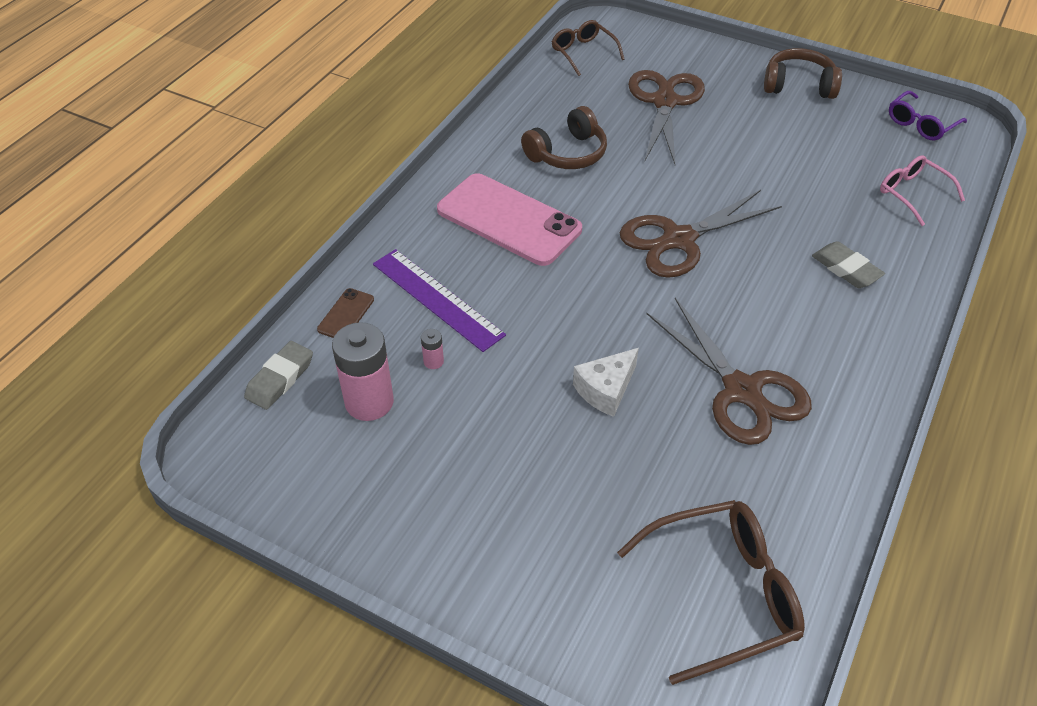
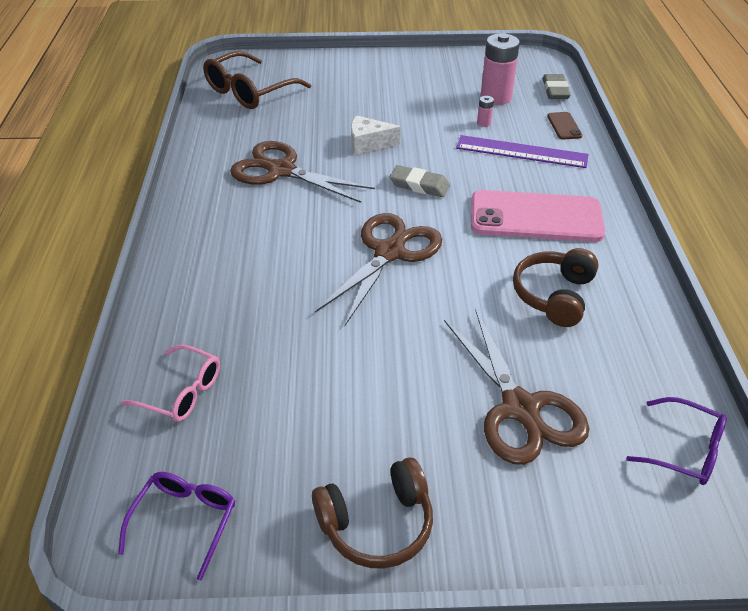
camera: 150 degrees right, 5 degrees down
brown glasses [552,20,624,76] -> purple glasses [626,397,727,485]
white cheese [573,348,639,417] -> white cheese turned 105 degrees counterclockwise [351,115,401,155]
grey eraser [812,241,885,288] -> grey eraser moved to [390,165,450,197]

